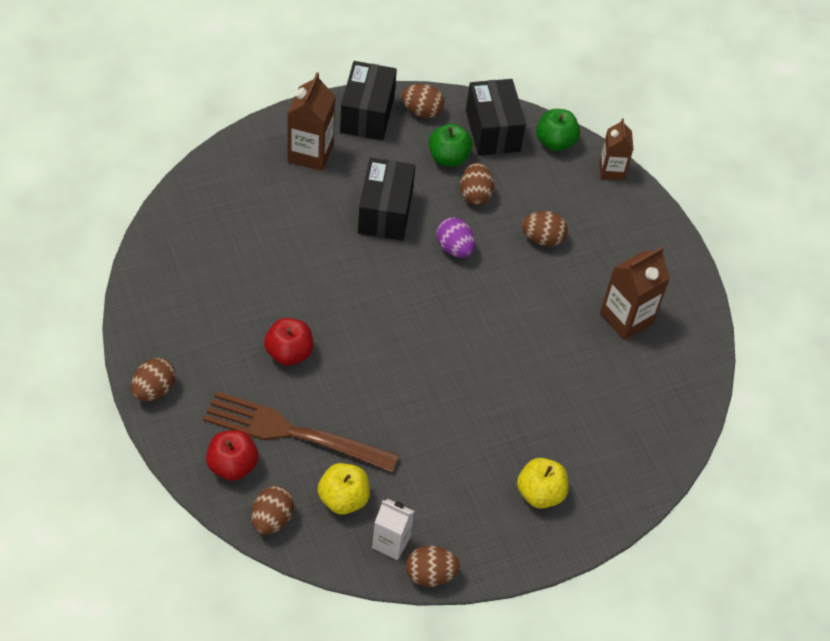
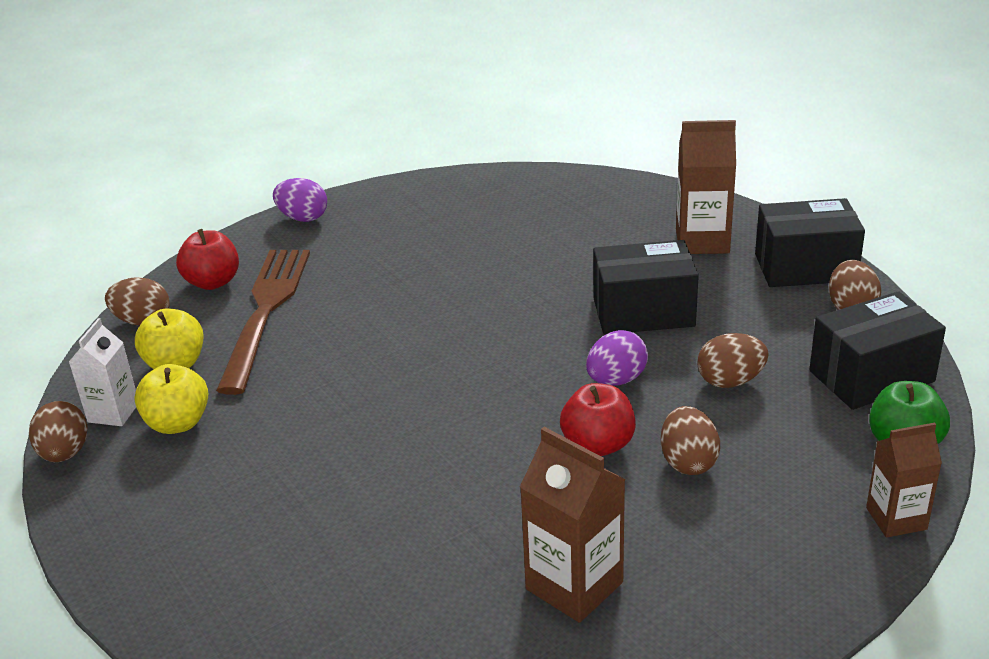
camera: 85 degrees right, 20 degrees down
brown egg [131,358,176,401] -> purple egg [273,178,327,222]
red apple [264,318,313,366] -> red apple moved to [560,383,636,456]
green apple [429,123,473,167] -> none
yellow apple [517,458,568,509] -> yellow apple moved to [134,364,208,434]

